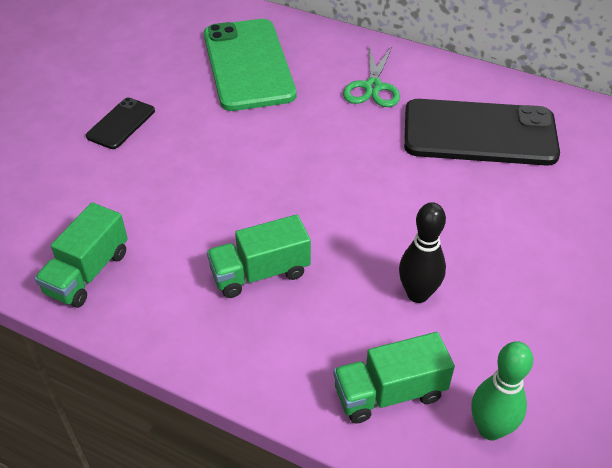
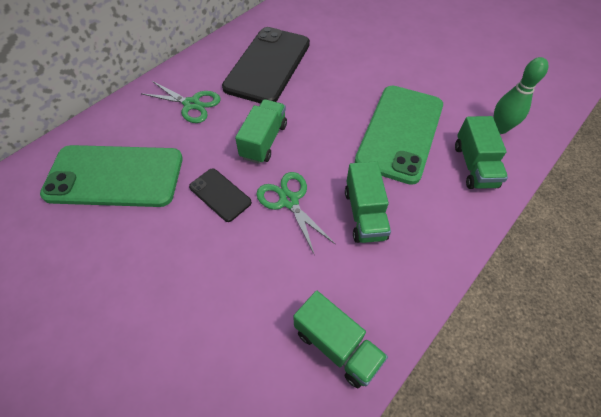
camera: 75 degrees left, 10 degrees up
black phone [86,97,155,149] -> black phone moved to [189,168,252,222]
black bowling pin [399,202,446,303] -> green phone [355,85,443,185]
none -> green truck [235,99,287,164]
none -> green scissors [257,172,336,256]

